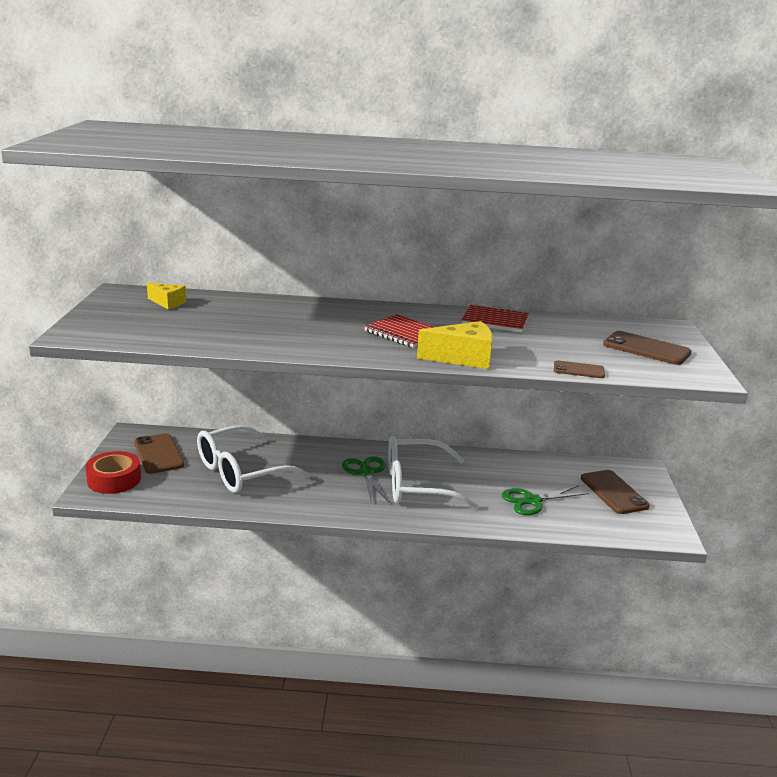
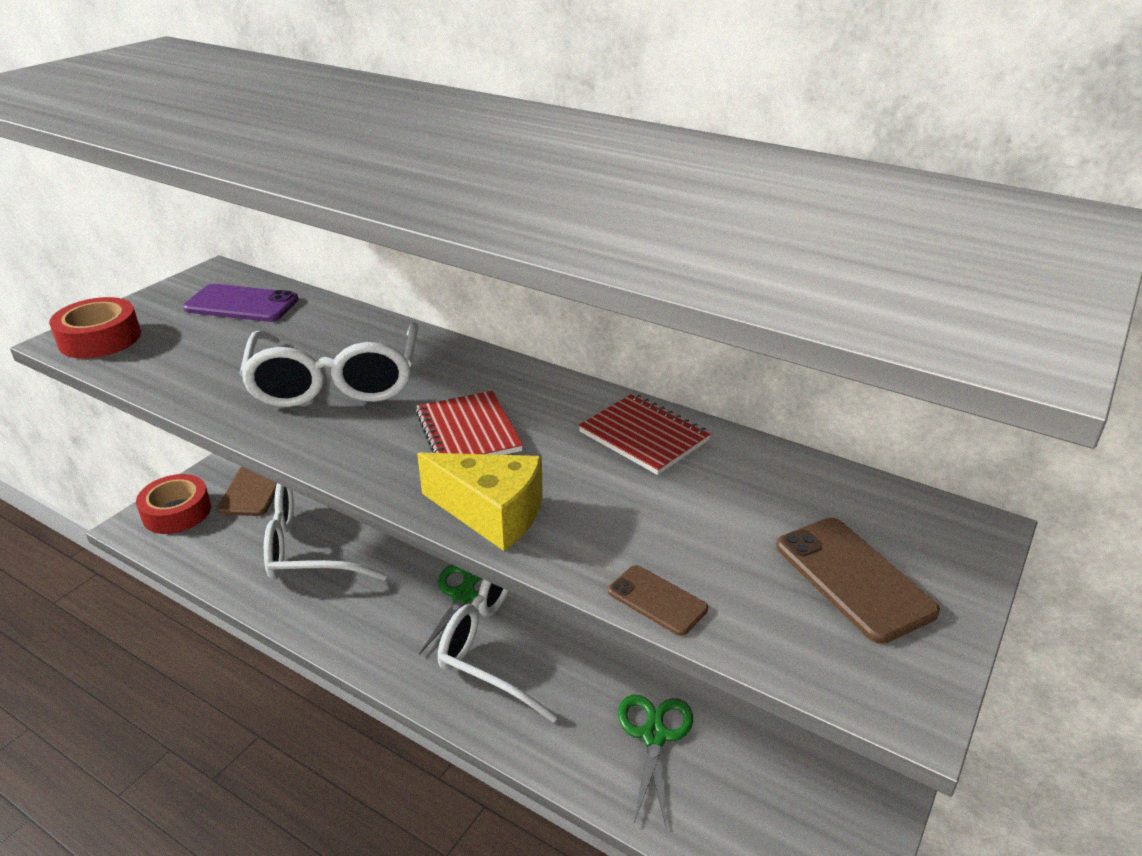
camera: 30 degrees right, 10 degrees up
yellow cheese [147,283,186,309] -> purple phone [183,284,299,322]
green scissors [502,486,589,515] -> green scissors turned 90 degrees clockwise [618,694,693,829]
brown phone [581,470,650,514] -> none
none -> red tape [49,297,141,359]
none -> white glasses [239,322,418,407]

